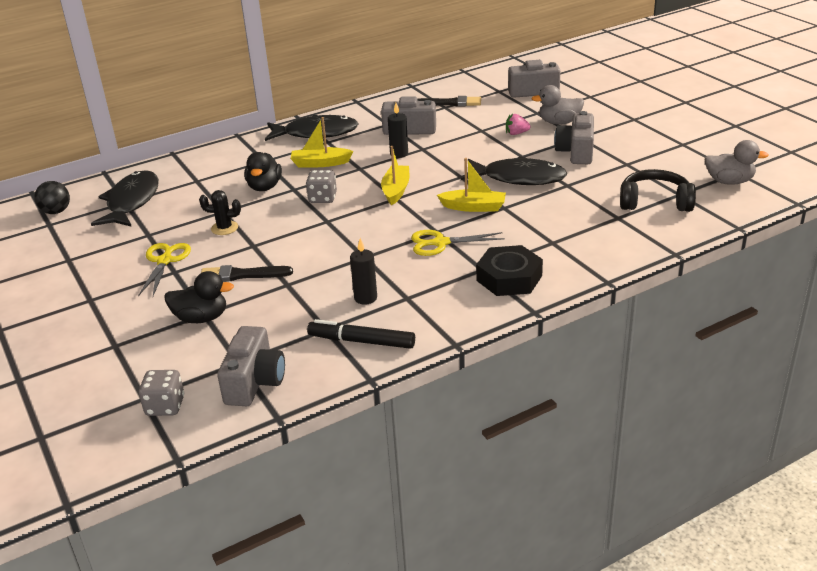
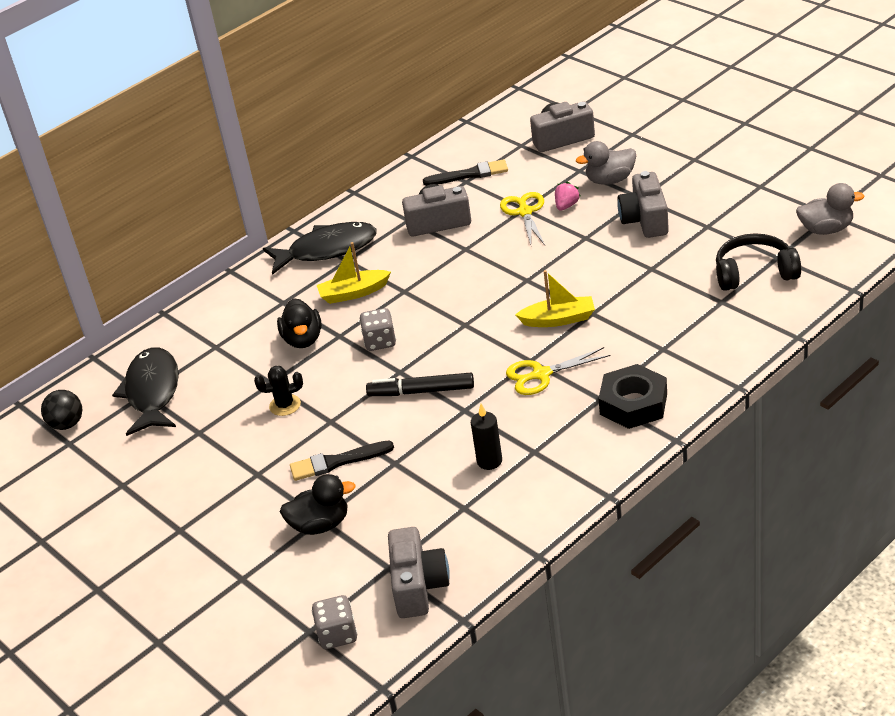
camera: 10 degrees left, 5 degrees up
yellow scissors [138,243,191,296] -> yellow scissors moved to [500,192,545,245]
black marker [307,319,415,349] -> black marker moved to [366,373,474,396]
yellow boat [381,146,409,205] -> none
black candle [388,103,408,158] -> none
black fish [461,156,567,185] -> none
pink strawberry [506,114,531,135] -> pink strawberry turned 135 degrees clockwise [555,181,581,211]

